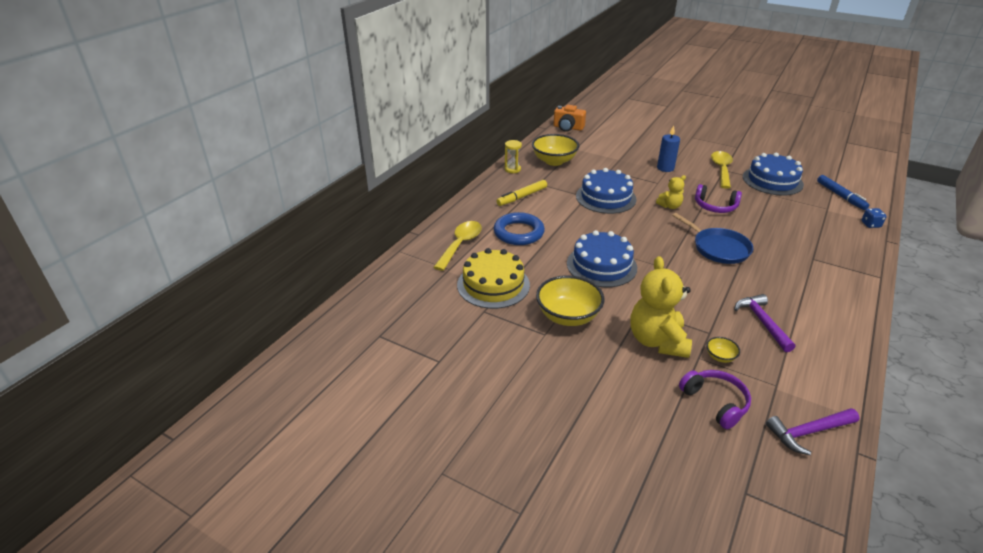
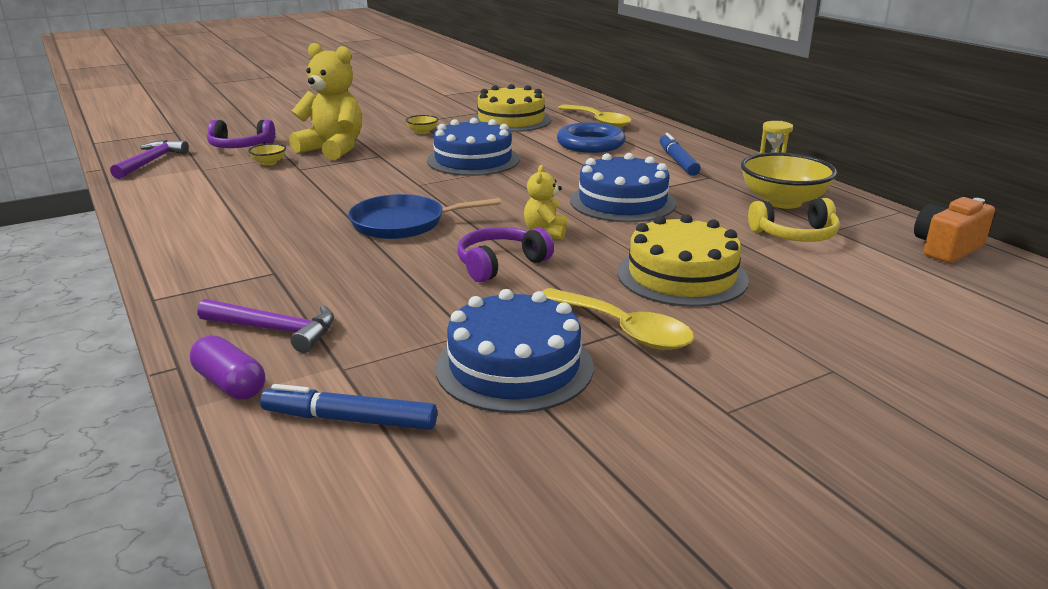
camera: 120 degrees right, 10 degrees down
yellow marker [497,180,547,206] -> blue marker [660,133,701,176]
yellow bowl [536,275,605,326] -> yellow bowl [406,115,438,134], size x0.45
blue candle [657,125,680,172] -> yellow cake [617,214,749,307]
purple hammer [734,294,795,352] -> purple hammer moved to [197,299,334,353]
blue dice [861,208,887,228] -> purple capsule [190,335,265,400]
none -> yellow headphones [748,198,840,242]

